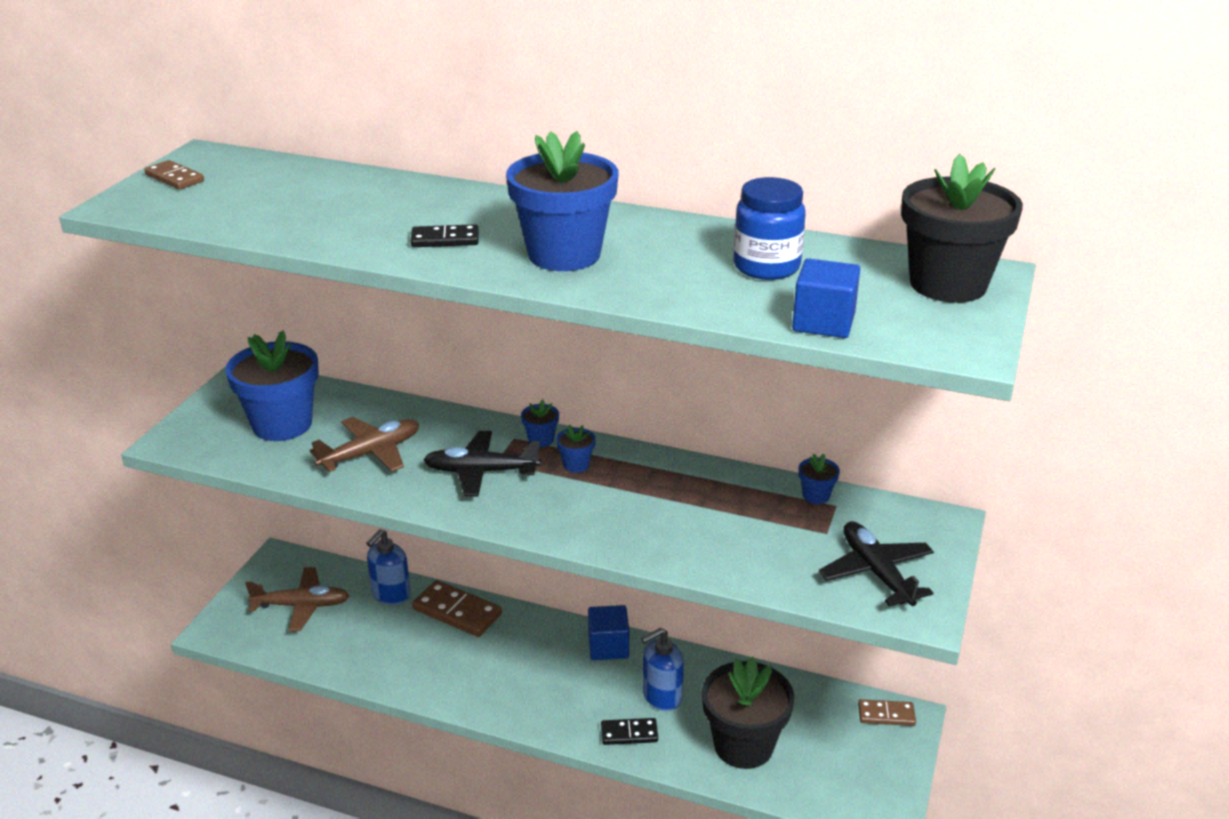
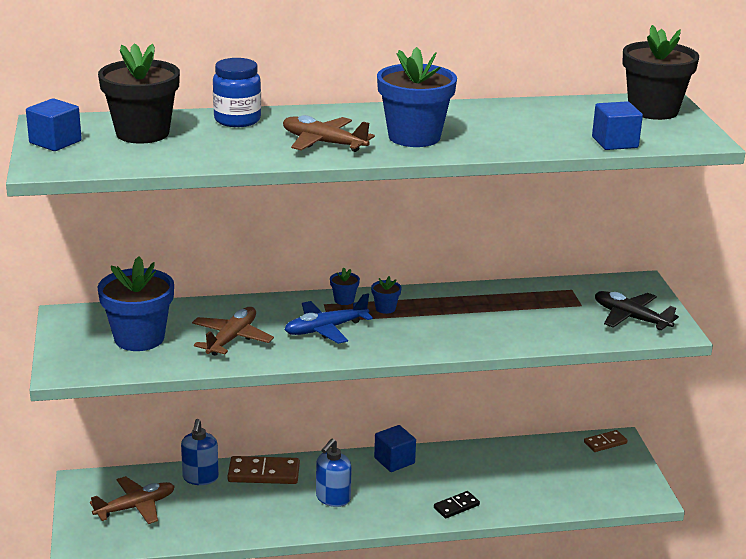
camera: 30 degrees left, 5 degrees down
brown domino [144,160,204,190] -> blue cube [26,98,82,151]
black domino [411,224,479,247] -> brown plane [283,115,375,152]
black plane [423,431,541,497] -> blue plane [284,293,373,344]
blue soap dispenser [641,628,684,711] -> blue soap dispenser moved to [316,438,352,507]
black flower pot [702,656,794,769] -> black flower pot moved to [98,43,180,144]
blue jar [734,177,806,280] -> blue jar moved to [213,58,261,127]
blue flower pot [799,454,840,504] -> none

